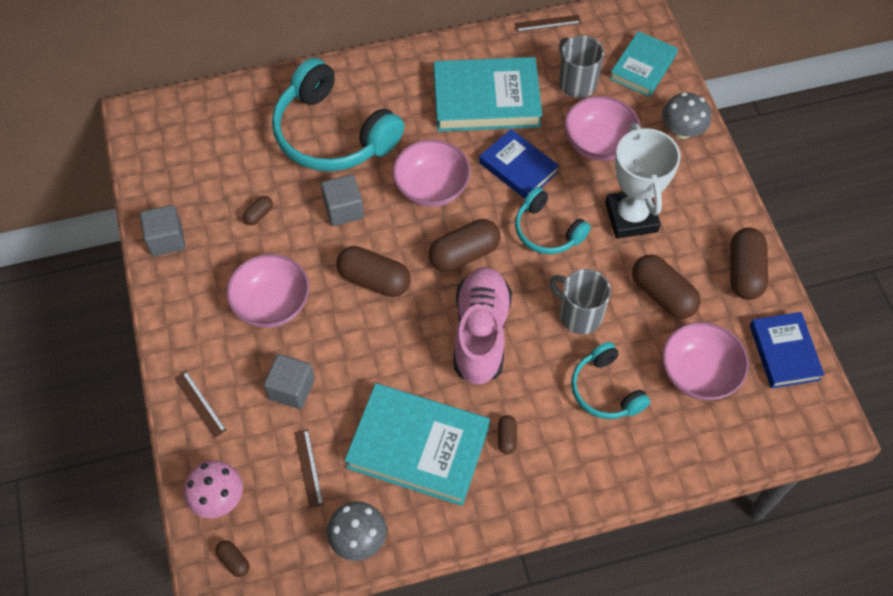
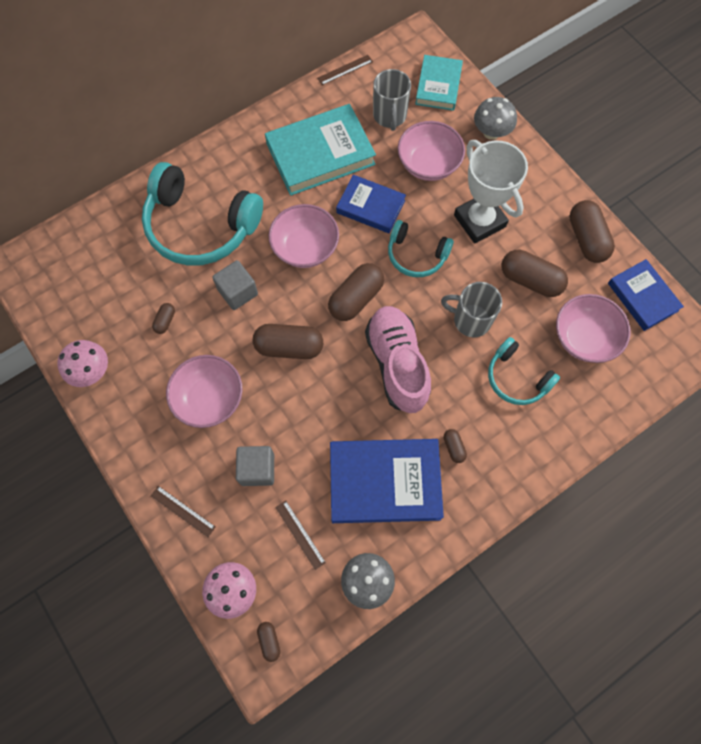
camera: 20 degrees left, 10 degrees up
grey cube [140,205,185,256] -> pink mushroom [57,340,108,387]
brown capsule [215,540,249,577] -> brown capsule turned 45 degrees clockwise [257,622,280,662]
turquoise book [344,383,490,506] -> blue book [330,439,444,523]
grey mug [559,36,604,98] -> grey mug turned 135 degrees counterclockwise [373,69,411,131]

